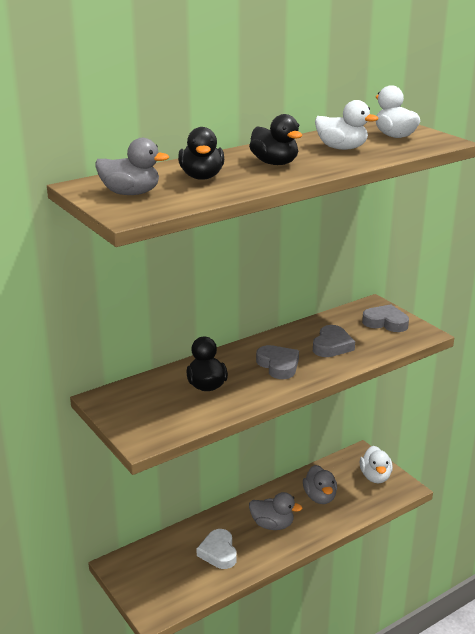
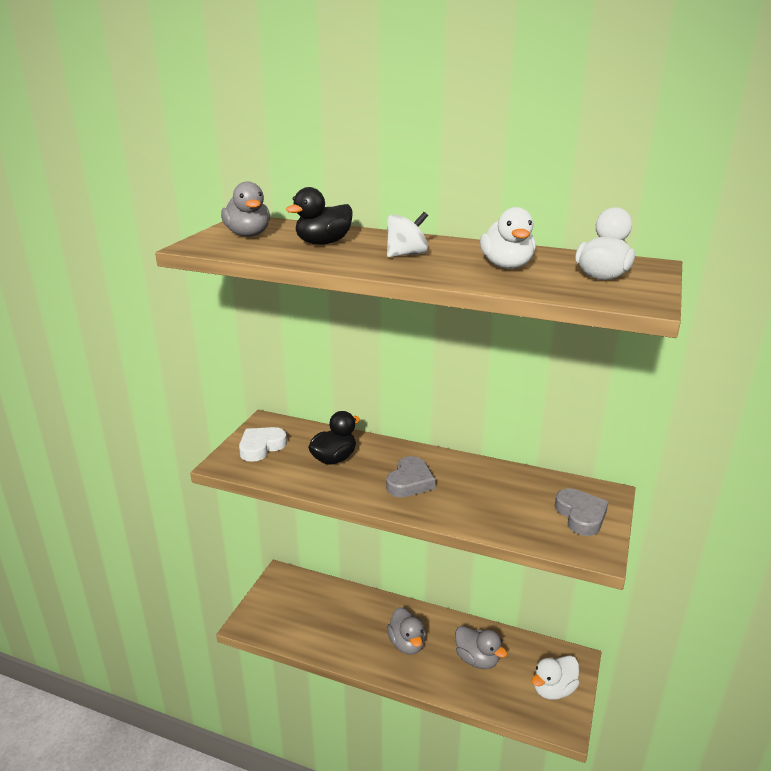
camera: 55 degrees right, 0 degrees up
white heart [196,529,237,569] -> white heart moved to [239,427,287,462]
black duck [249,114,302,165] -> white spinning top [387,212,428,257]
grey duck [303,465,337,504] -> grey duck turned 90 degrees counterclockwise [455,626,507,669]
grey heart [313,325,355,357] -> none

